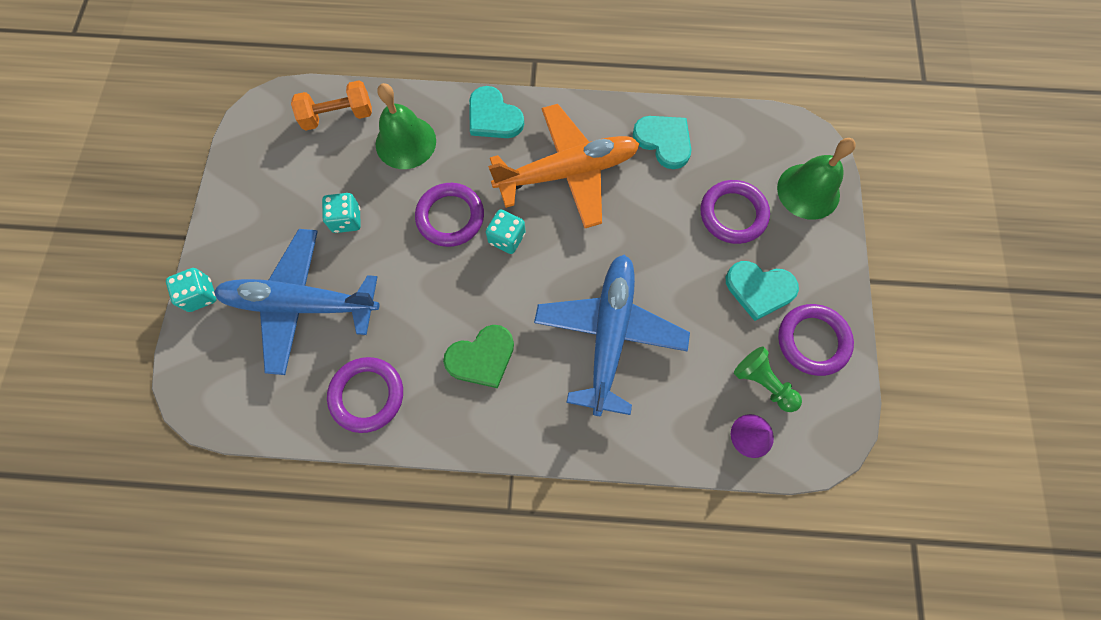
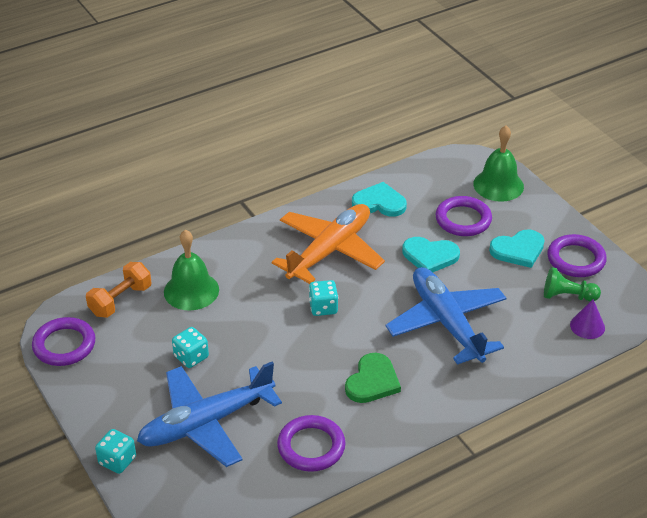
camera: 35 degrees left, 30 degrees down
purple ring [415,183,484,247] -> purple ring moved to [32,317,96,366]
turquoise heart [469,86,524,138] -> turquoise heart moved to [402,237,460,272]

